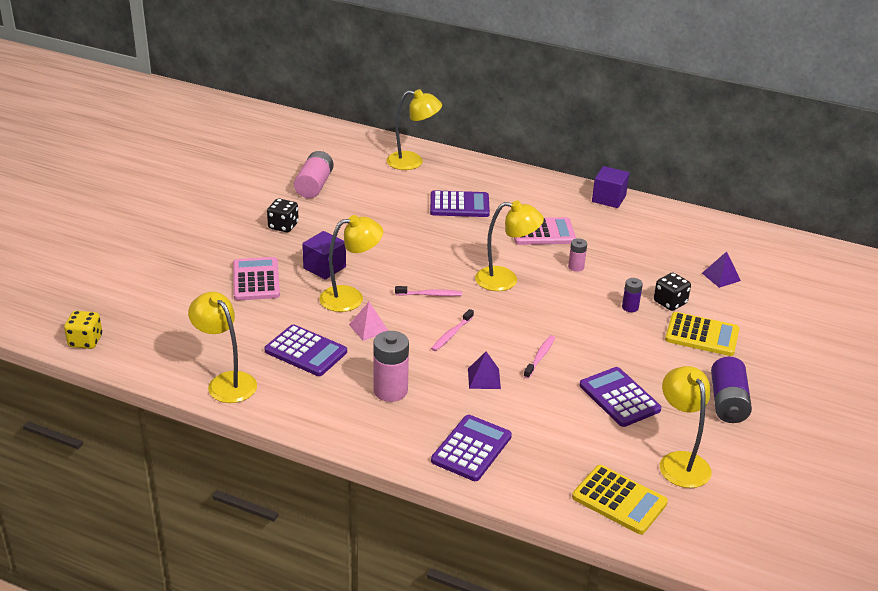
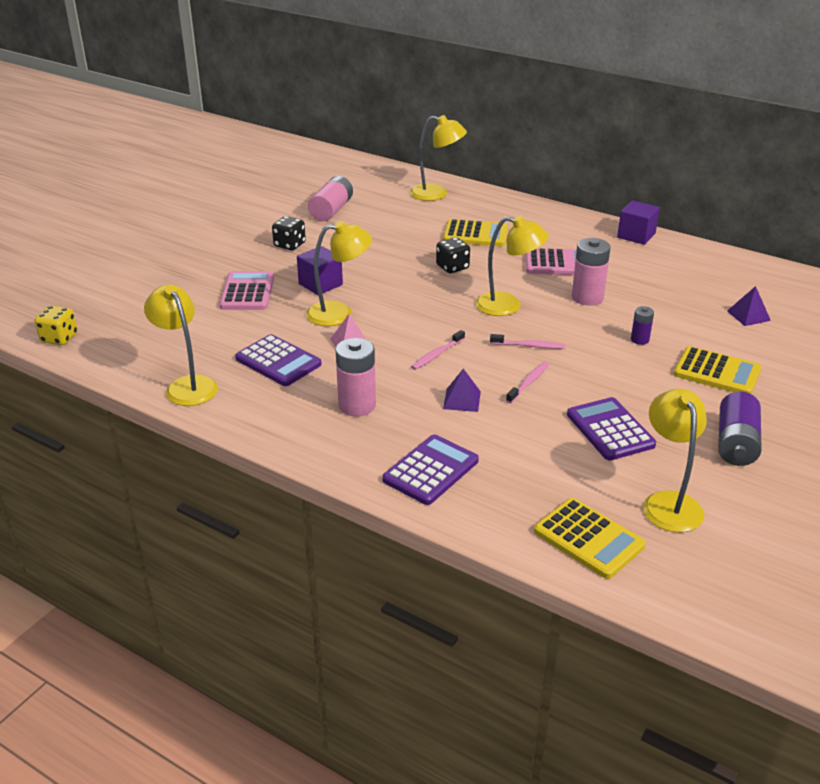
camera: 10 degrees right, 0 degrees up
pink toothbrush [395,286,462,296] -> pink toothbrush moved to [490,334,565,349]
purple calculator [430,190,490,217] -> yellow calculator [443,219,508,246]
pink battery [568,238,587,272] -> pink battery [572,238,611,306], size x1.85
black dice [654,273,691,311] -> black dice moved to [436,237,470,273]

